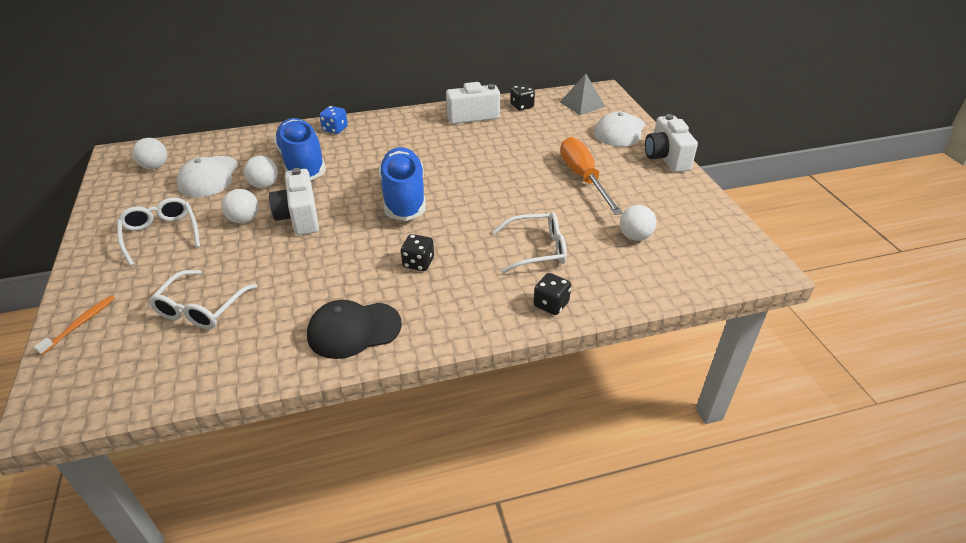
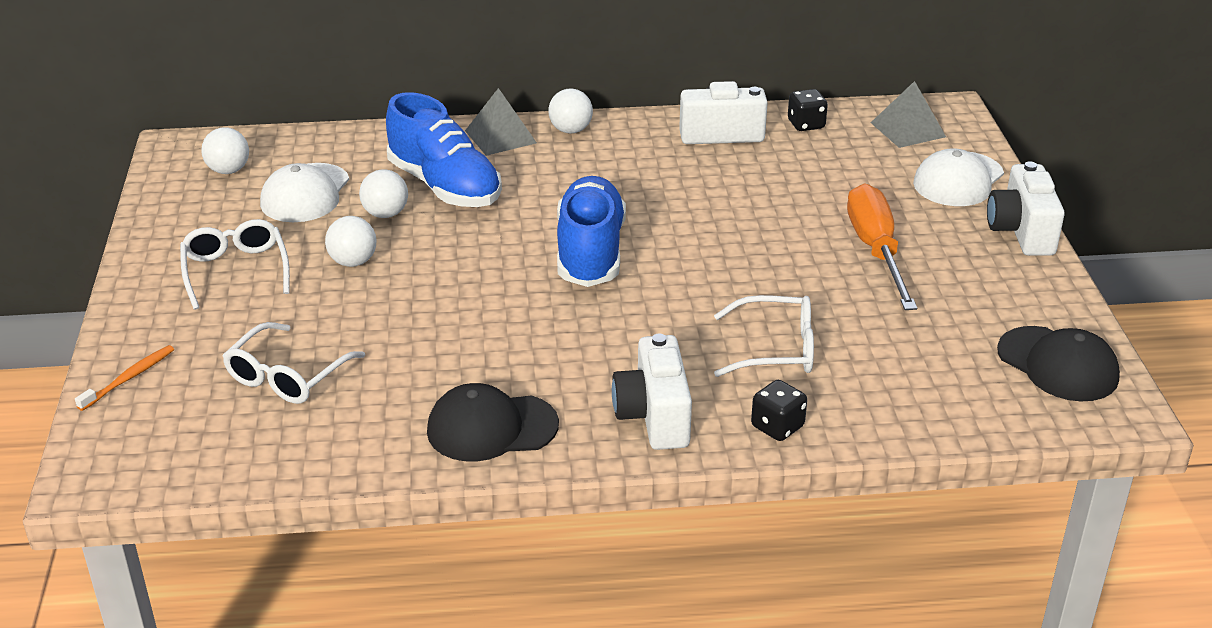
camera: 10 degrees right, 5 degrees down
white camera [269,168,319,235] -> white camera moved to [612,333,692,450]
blue shoe [274,118,326,180] -> blue shoe turned 150 degrees clockwise [386,92,502,207]
blue dice [319,106,348,134] -> grey pyramid [465,88,537,156]
black dice [401,234,434,271] -> none
white ball [620,205,657,241] -> white ball moved to [548,89,593,133]
none -> black cap [997,326,1120,401]

